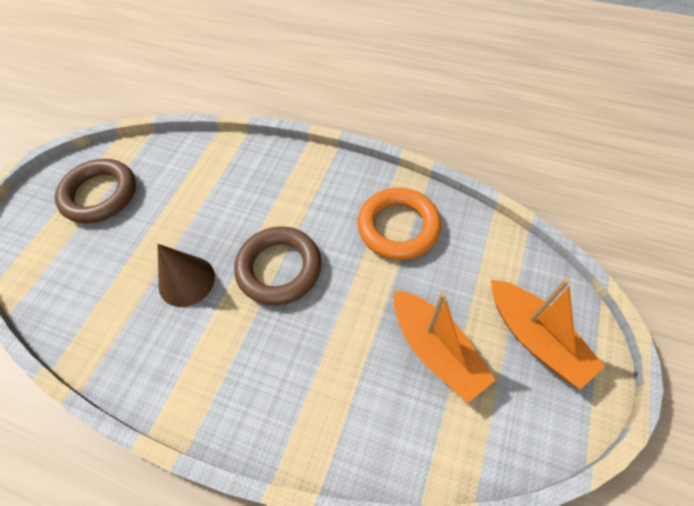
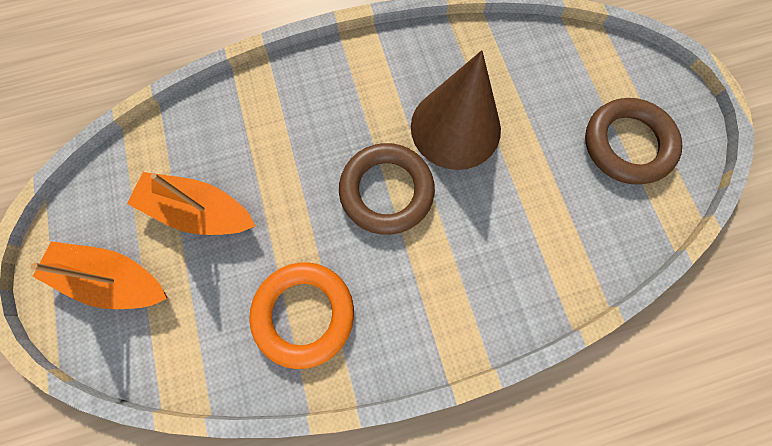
camera: 140 degrees right, 15 degrees up
brown cone [157,244,215,307] -> brown cone [411,50,501,170], size x1.55

